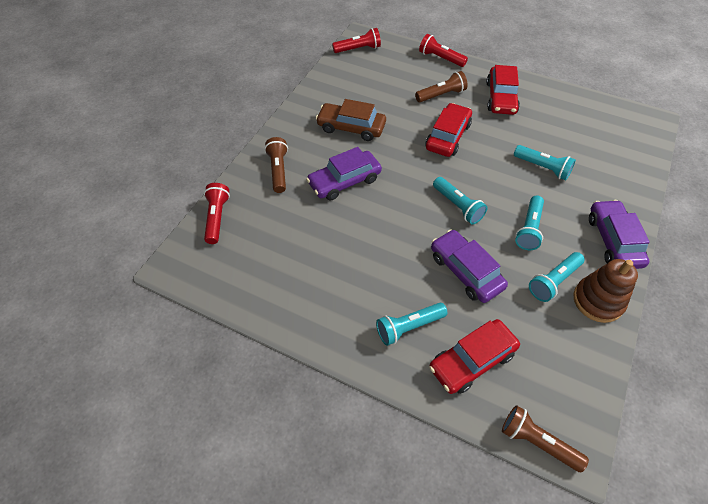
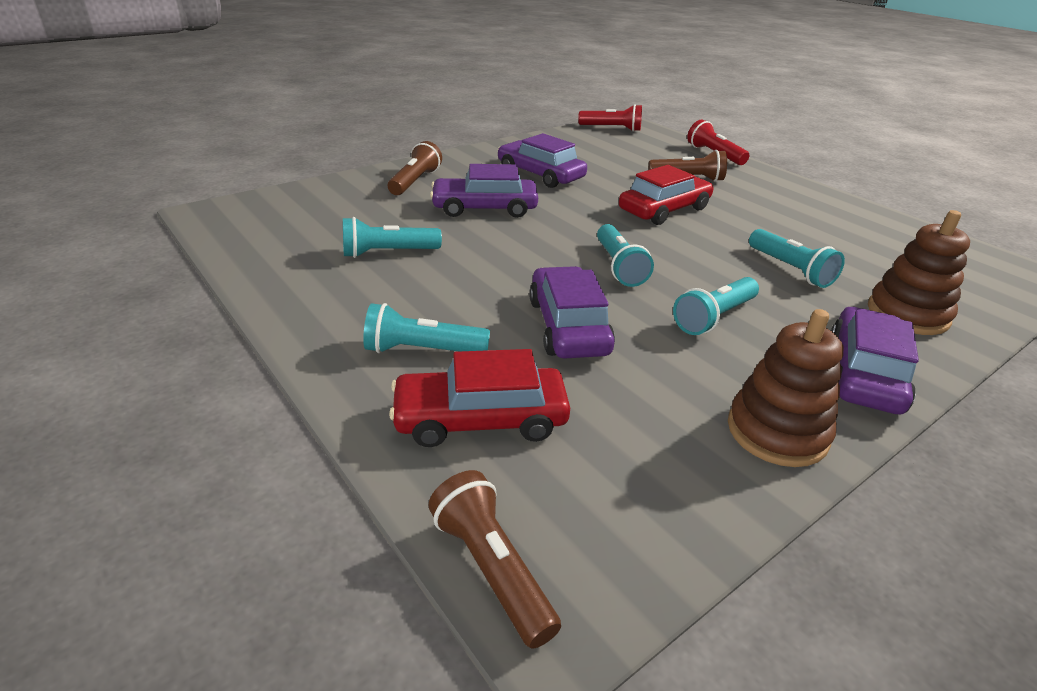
camera: 25 degrees right, 20 degrees down
red flashlight [204,183,230,244] -> none
brown car [316,99,386,141] -> purple car [498,133,587,188]
red car [486,65,520,115] -> none
turquoise flashlight [529,252,585,302] -> turquoise flashlight moved to [343,217,442,258]
none -> brown stacking toy [868,210,970,335]

